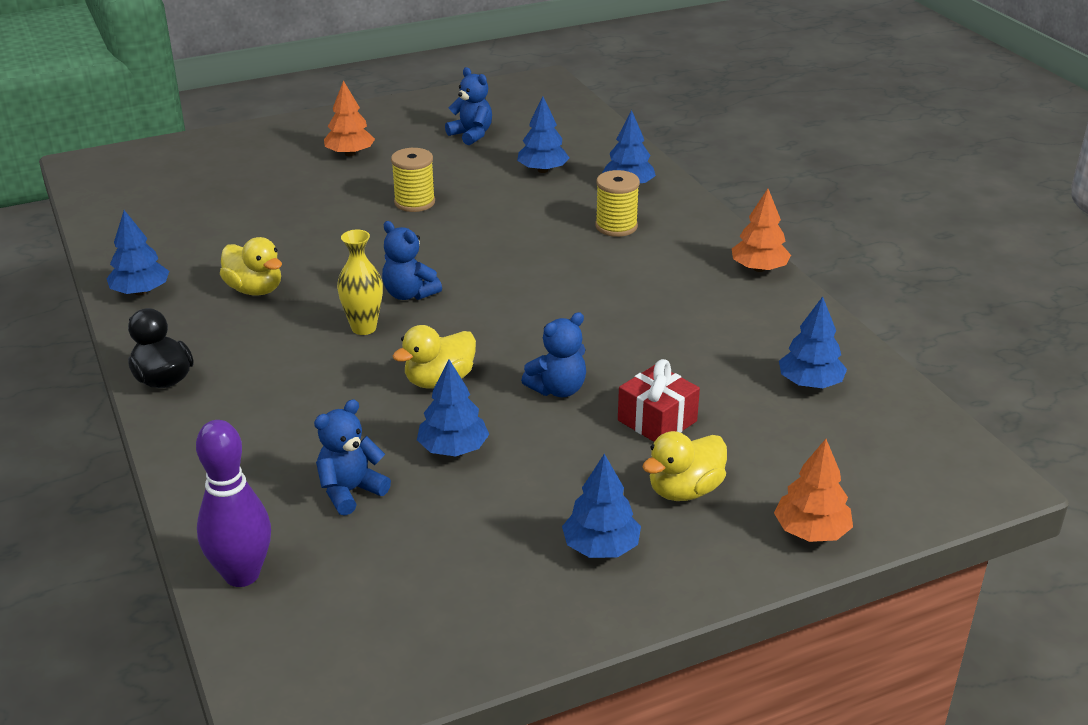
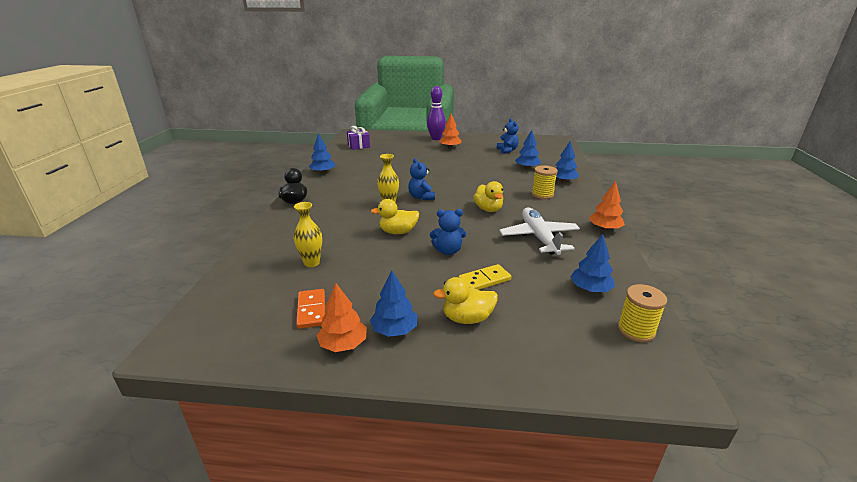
camera: 30 degrees right, 5 degrees down
purple bowling pin [196,420,271,587] -> purple bowling pin moved to [427,86,446,140]
yellow duck [220,237,282,296] -> yellow duck moved to [473,181,503,212]
blue teddy bear [314,399,391,516] -> yellow vase [294,202,322,267]
yellow spool [391,148,435,212] -> yellow spool moved to [617,284,667,343]
blue tree [417,360,489,457] -> none
red gift [618,359,700,442] -> yellow domino [459,264,511,290]
orange tree [774,439,853,542] -> orange tree moved to [316,283,367,352]
none -> orange domino [296,289,325,329]
none -> purple gift [347,126,370,150]
none -> white plane [499,208,580,255]

